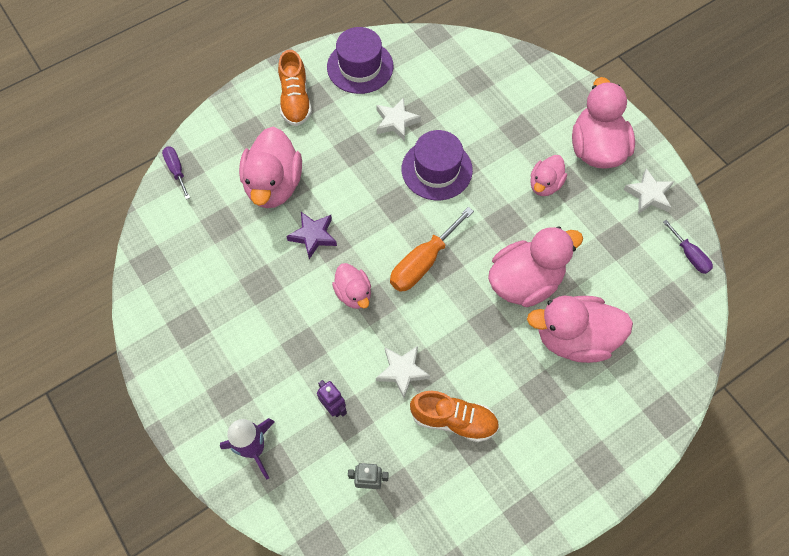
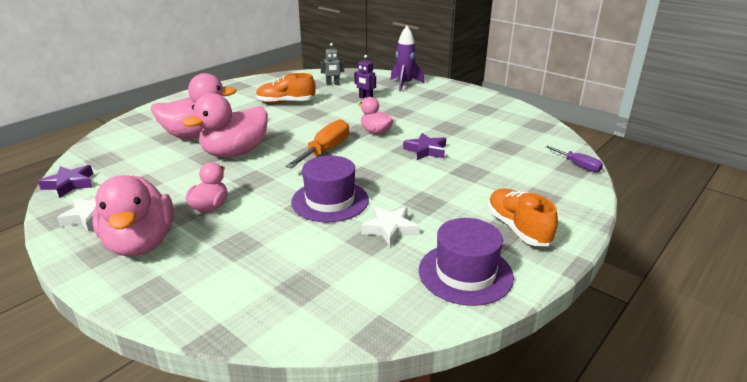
camera: 165 degrees right, 35 degrees down
pink duck [239,127,302,208] -> none
white star [376,346,430,398] -> none
purple screwdriver [663,220,713,274] -> purple star [38,165,93,198]

